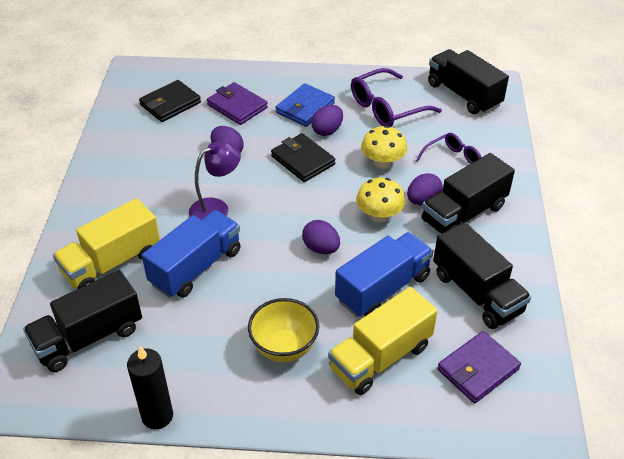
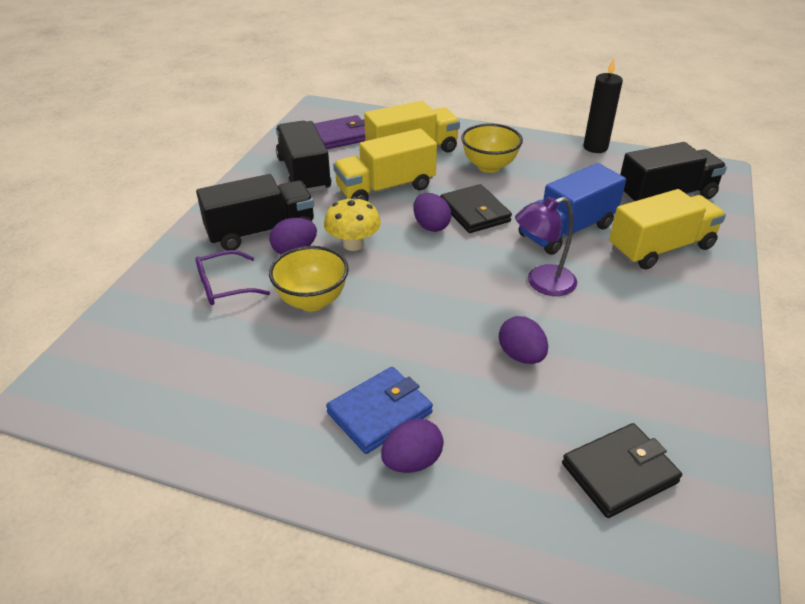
camera: 165 degrees left, 5 degrees down
purple wallet [207,82,268,125] -> none
black wallet [271,133,336,182] -> black wallet moved to [440,184,512,233]
purple egg [311,105,343,136] -> purple egg moved to [381,419,444,473]
blue truck [335,232,433,317] -> yellow truck [333,129,437,201]
purple glasses [351,68,442,127] -> none
yellow mushroom [361,126,407,169] -> yellow bowl [269,246,349,311]
black truck [428,49,509,114] -> none

